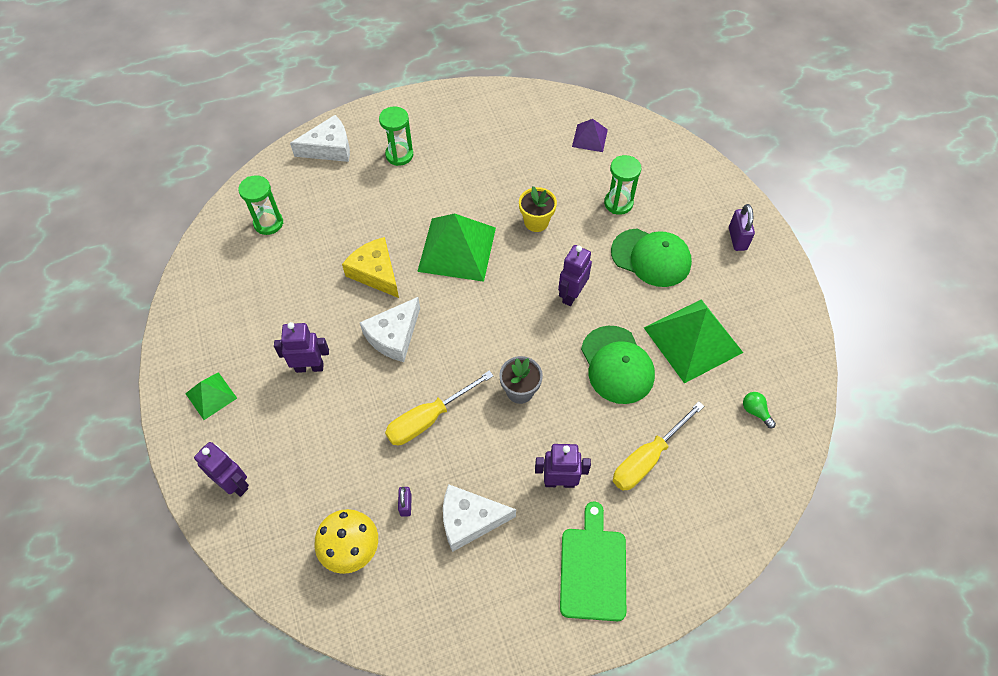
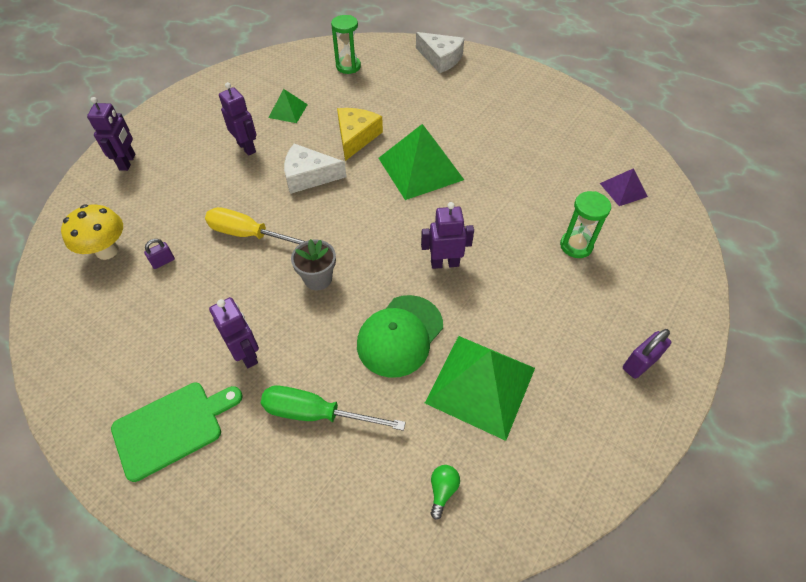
camera: 55 degrees right, 5 degrees down
green pyramid [185,372,237,420] -> green pyramid moved to [268,89,308,123]
green hourglass [379,106,413,166] -> none
white cheese [443,484,516,552] -> none
yellow flower pot [519,186,557,232] -> none
green cap [611,228,692,287] -> none
yellow screwdriver [613,401,704,491] -> green screwdriver [261,385,406,431]

